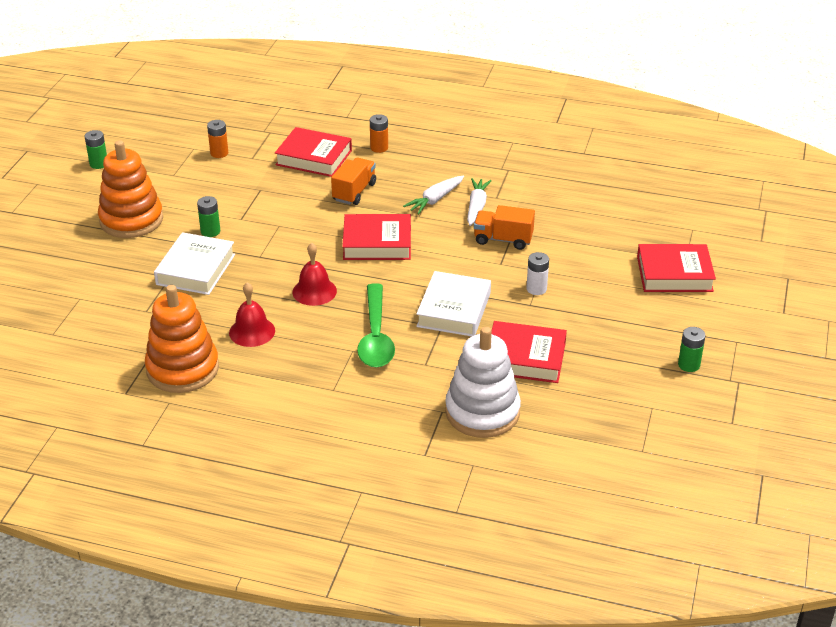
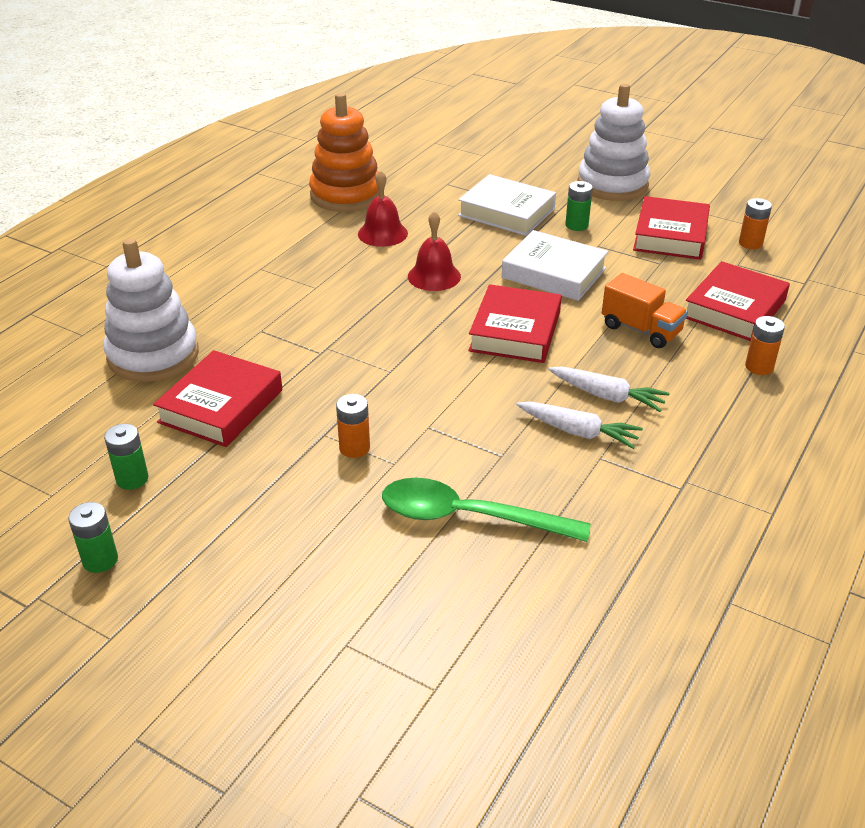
camera: 105 degrees right, 0 degrees up
green battery [85,130,107,169] -> green battery moved to [104,424,148,490]
orange stacking toy [98,140,163,238] -> white stacking toy [577,83,651,201]
green spoon [357,283,395,367] -> green spoon moved to [382,478,591,542]
white carrot [403,176,464,215] -> white carrot turned 150 degrees clockwise [548,366,670,412]
white book [416,271,491,337] -> white book moved to [502,230,608,301]
orange truck [474,205,535,250] -> none
white battery [526,252,549,295] -> orange battery [336,394,370,458]
red book [637,244,716,292] -> red book moved to [633,196,710,260]

